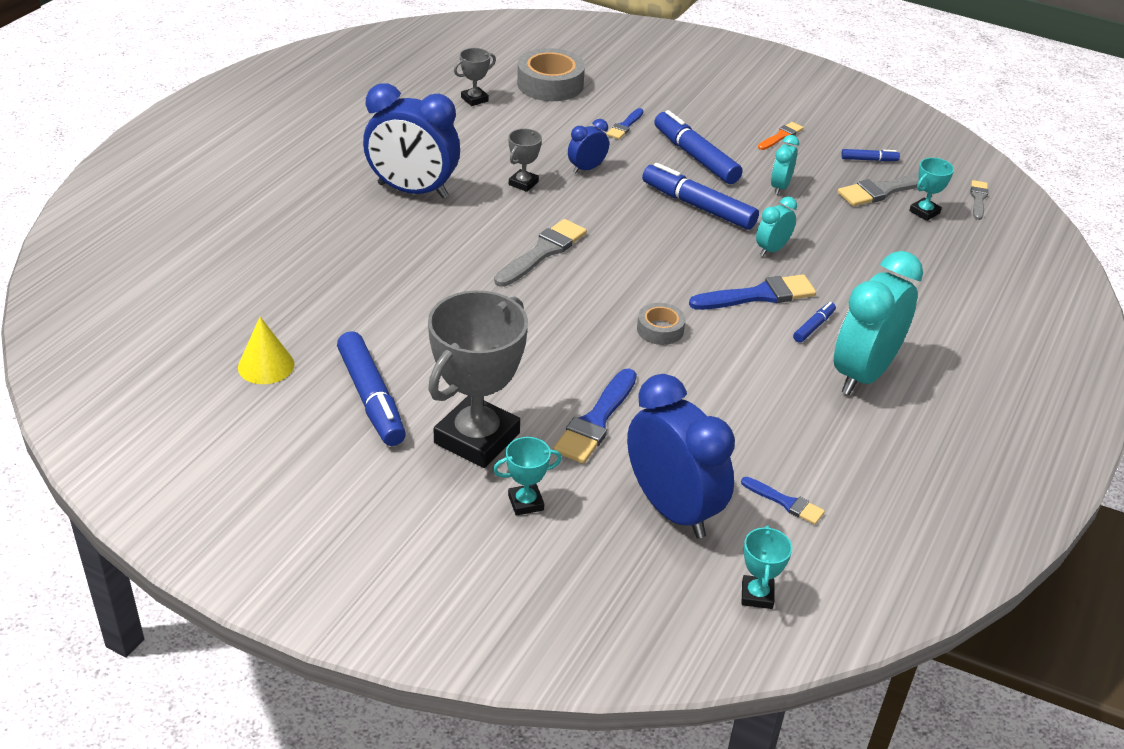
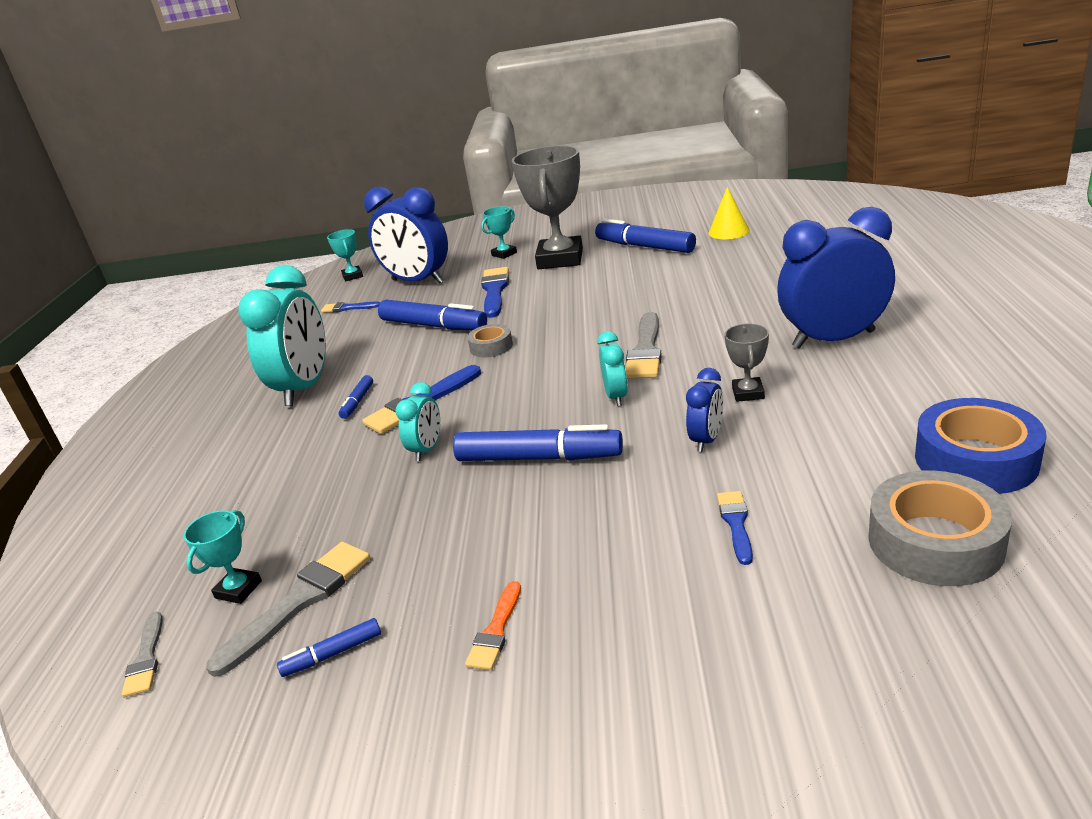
camera: 160 degrees right, 10 degrees down
grey trophy [454,48,496,106] -> blue tape [915,398,1047,494]
blue marker [654,110,742,184] -> blue marker moved to [378,300,487,330]
turquoise clock [771,135,799,195] -> turquoise clock moved to [597,331,628,406]

